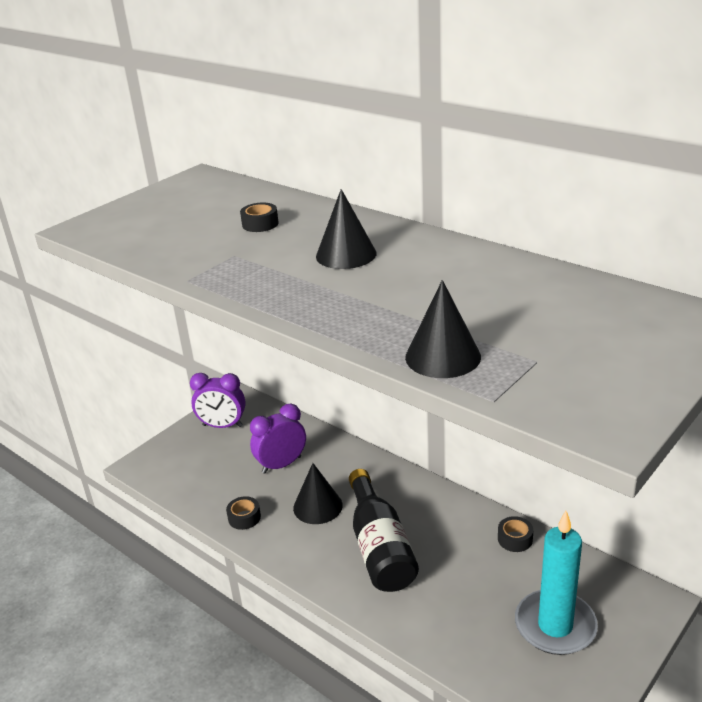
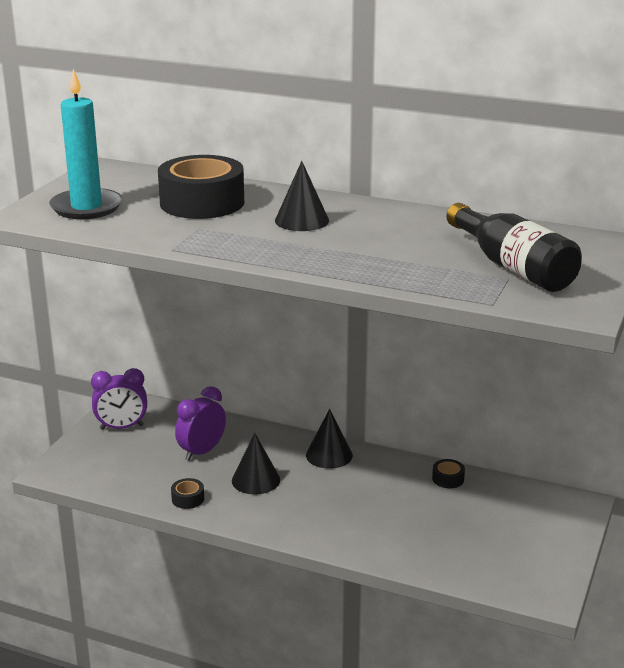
camera: 20 degrees left, 5 degrees down
black tape [240,203,279,232] -> black tape [158,155,244,219], size x2.46
black bottle [349,469,419,592] -> black bottle moved to [446,203,582,292]
black cone [405,280,481,378] -> black cone moved to [306,409,353,469]
turquoise candle [515,511,598,655] -> turquoise candle moved to [49,68,123,219]

